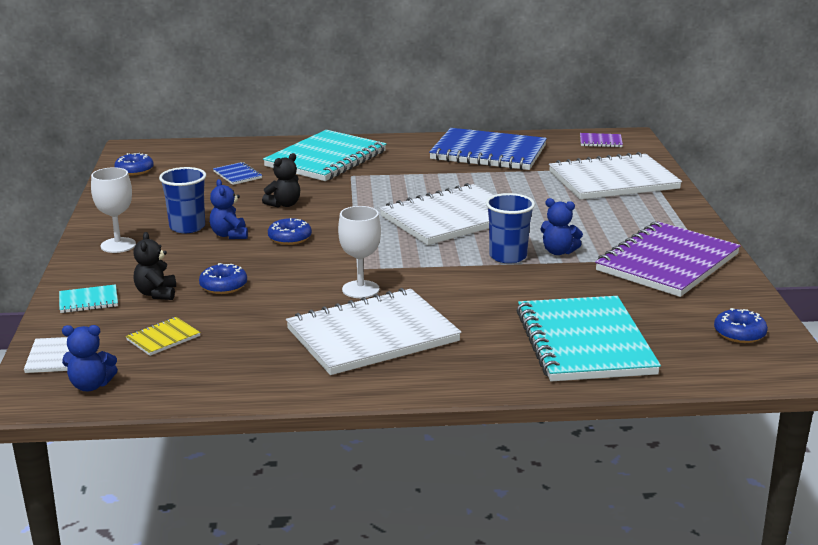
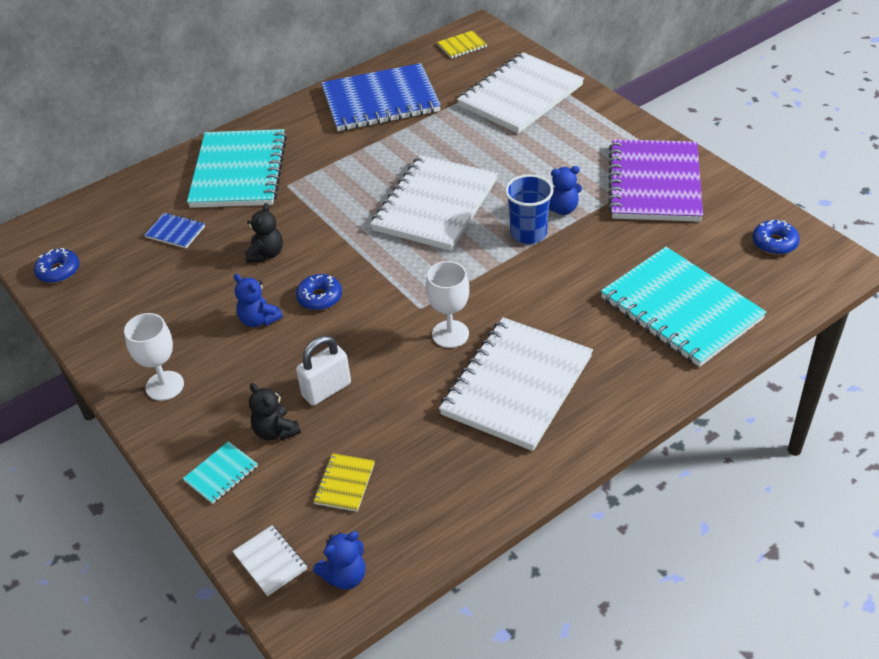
camera: 30 degrees left, 20 degrees up
blue cup [159,167,206,233] -> none
blue donut [199,263,247,294] -> white padlock [296,336,351,406]
purple notebook [580,133,623,147] -> yellow notebook [437,30,487,59]

